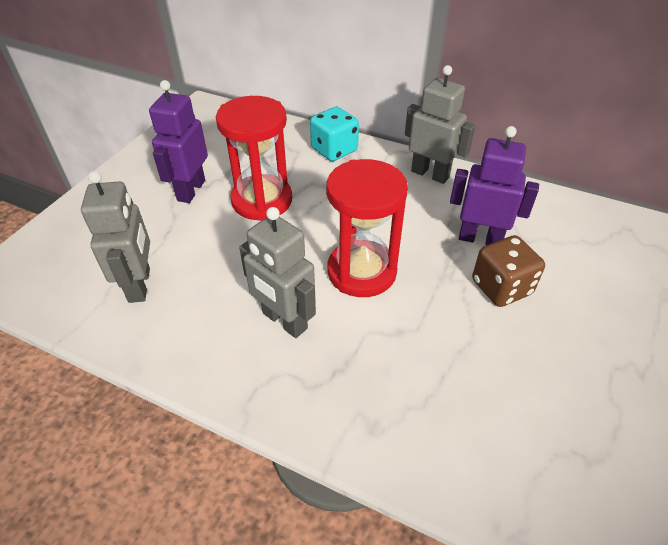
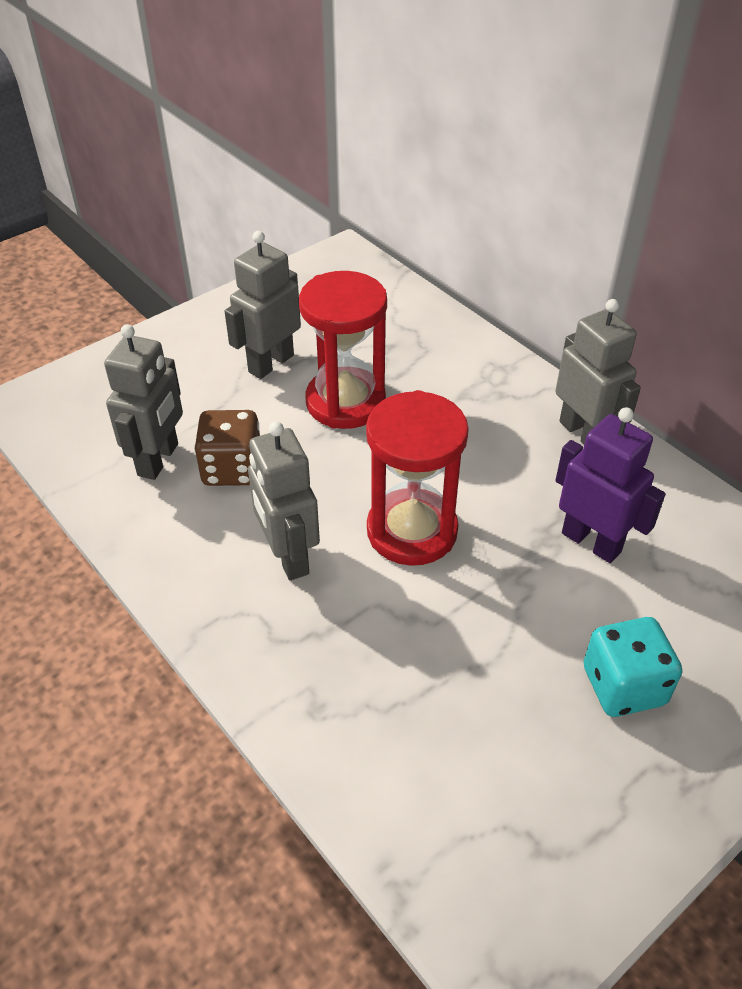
camera: 25 degrees right, 0 degrees up
purple robot [149,80,208,203] -> grey robot [224,231,301,379]
turquoise dice [310,107,359,161] -> turquoise dice moved to [583,617,682,717]
brown dice [472,235,545,307] -> brown dice moved to [194,410,260,486]

